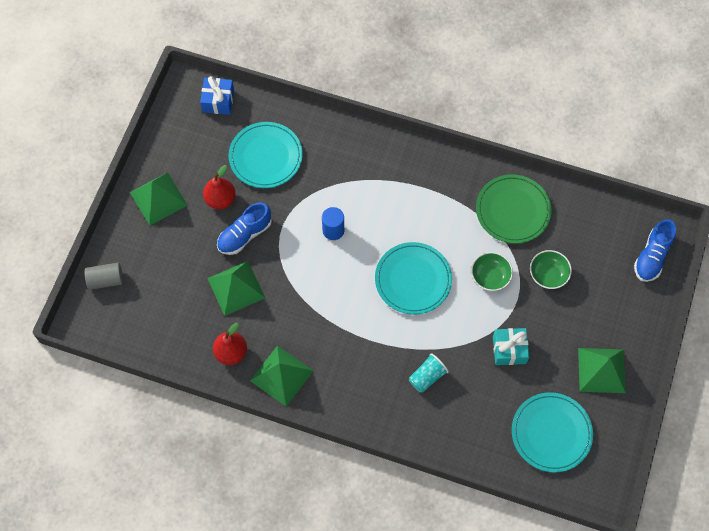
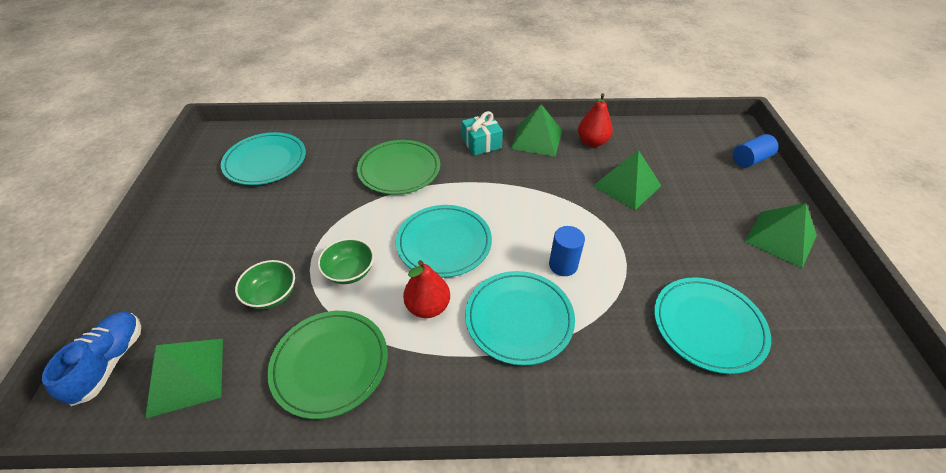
camera: 160 degrees right, 20 degrees down
grey cylinder [84,263,123,290] -> blue cylinder [733,134,778,168]
blue gift [200,76,234,115] -> none
red pear [203,165,236,209] -> red pear moved to [403,260,450,318]
blue shoe [217,202,272,255] -> none
turquoise cup [409,353,449,393] -> green plate [357,140,440,195]
turquoise gift [493,328,529,365] -> turquoise gift moved to [462,111,503,156]
green pyramid [578,348,626,393] -> green pyramid moved to [145,339,223,419]
none -> turquoise plate [465,271,575,366]

